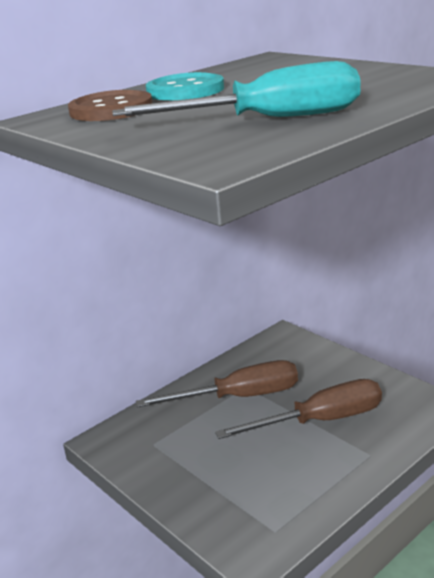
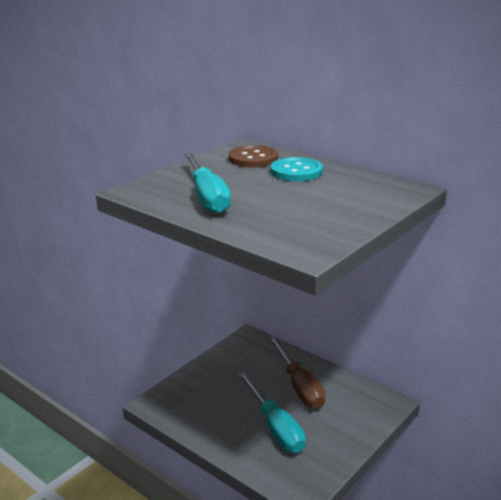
camera: 80 degrees right, 0 degrees up
brown screwdriver [215,379,382,439] -> turquoise screwdriver [238,372,306,453]

